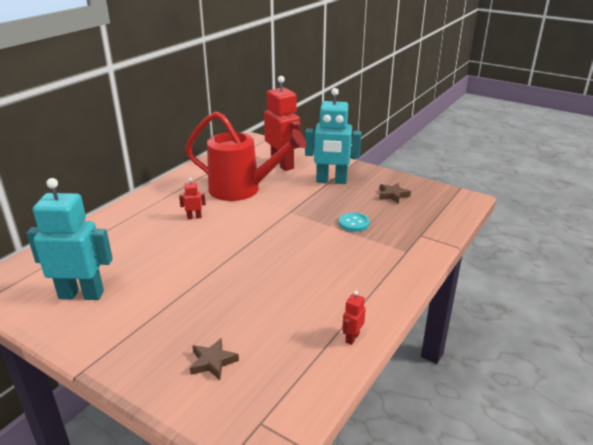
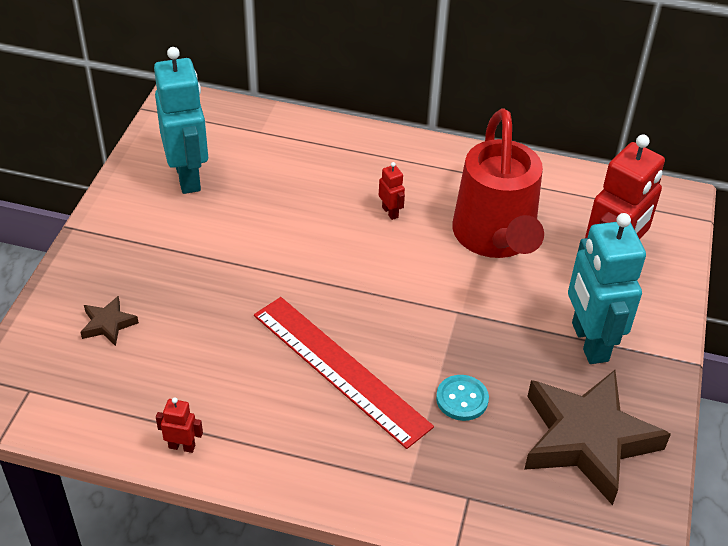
camera: 70 degrees right, 15 degrees up
brown star [379,183,411,204] -> brown star [524,370,671,505], size x2.36
none -> red ruler [254,297,434,449]

